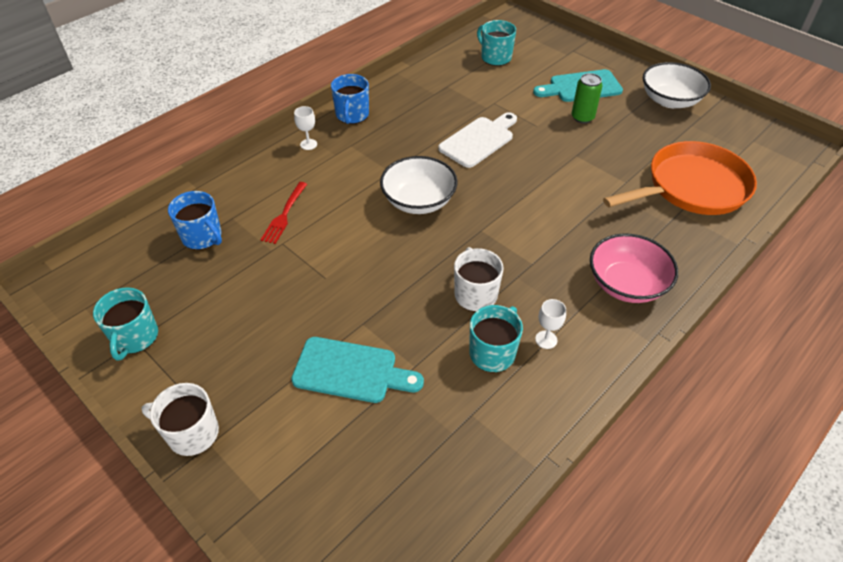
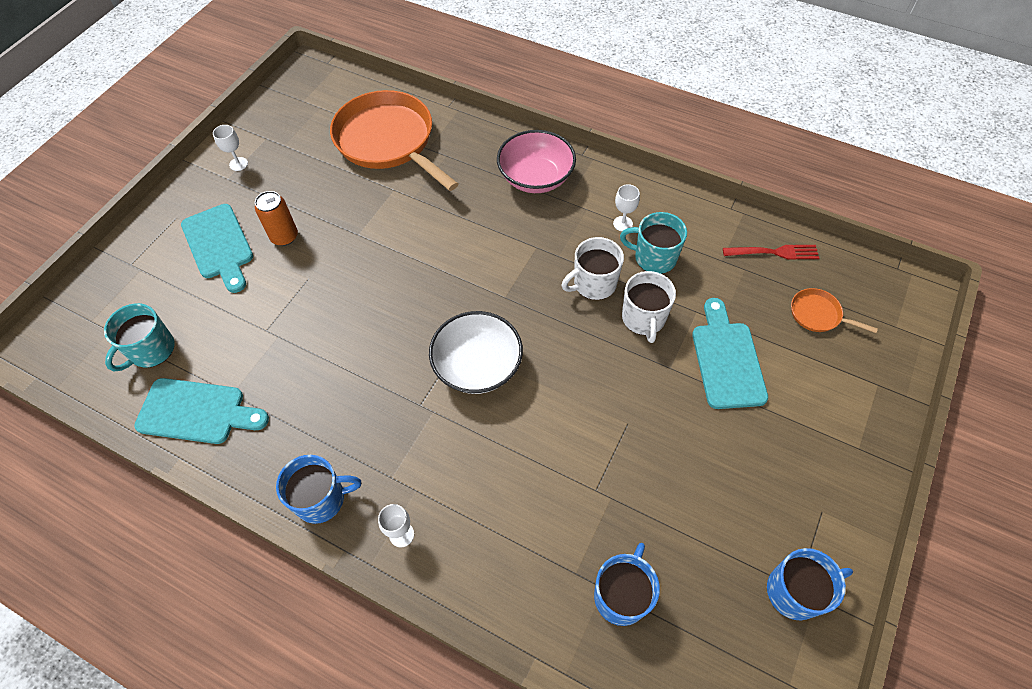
camera: 105 degrees left, 10 degrees up
turquoise mug [93,287,158,361] -> blue mug [767,548,853,620]
white mug [141,383,219,456] -> white mug moved to [622,271,676,343]
red fork [261,182,307,244] -> red fork moved to [723,245,819,260]
white cutting board [438,112,517,168] -> none
green can [572,73,603,123] -> orange can [255,191,298,246]
white bowl [643,62,711,108] -> white goblet [213,125,248,171]
none -> turquoise cutting board [134,378,269,444]
none -> orange pan [791,288,878,333]

